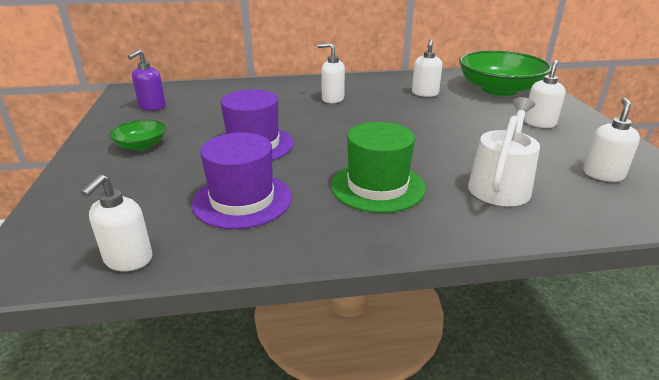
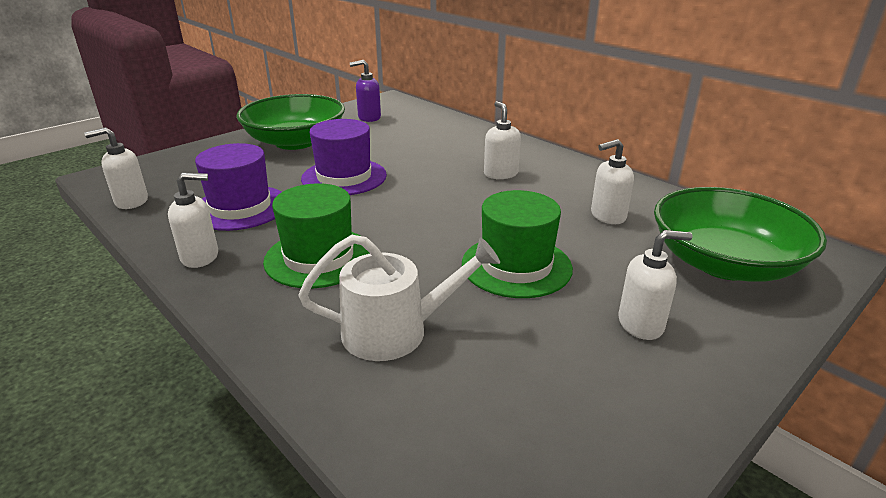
camera: 55 degrees right, 0 degrees up
green bowl [109,120,166,151] -> green bowl [236,94,345,150], size x2.10
white soap dispenser [583,98,640,182] -> white soap dispenser moved to [168,173,218,268]
none -> green hat [462,190,573,298]

